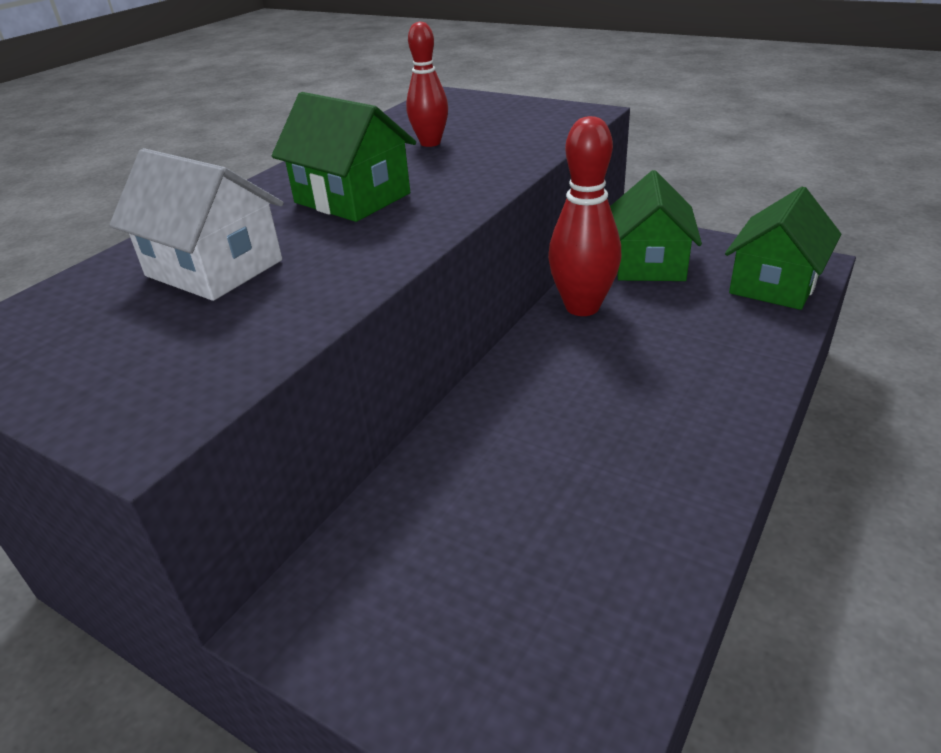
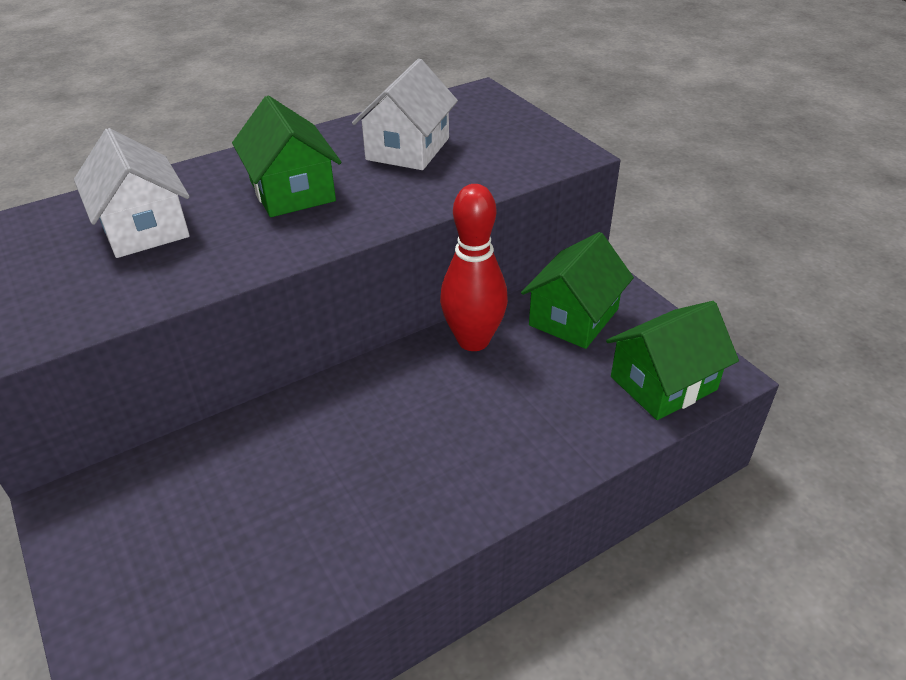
camera: 25 degrees right, 5 degrees up
red bowling pin [406,21,448,147] -> white house [352,59,458,170]

